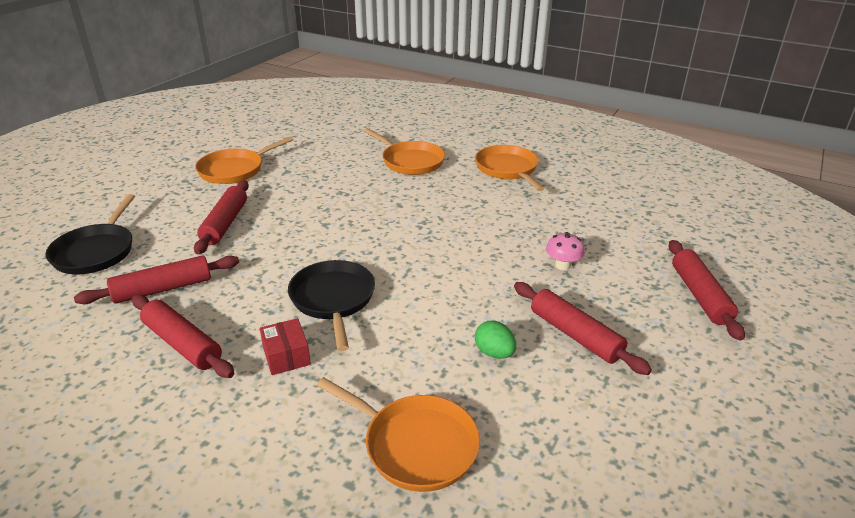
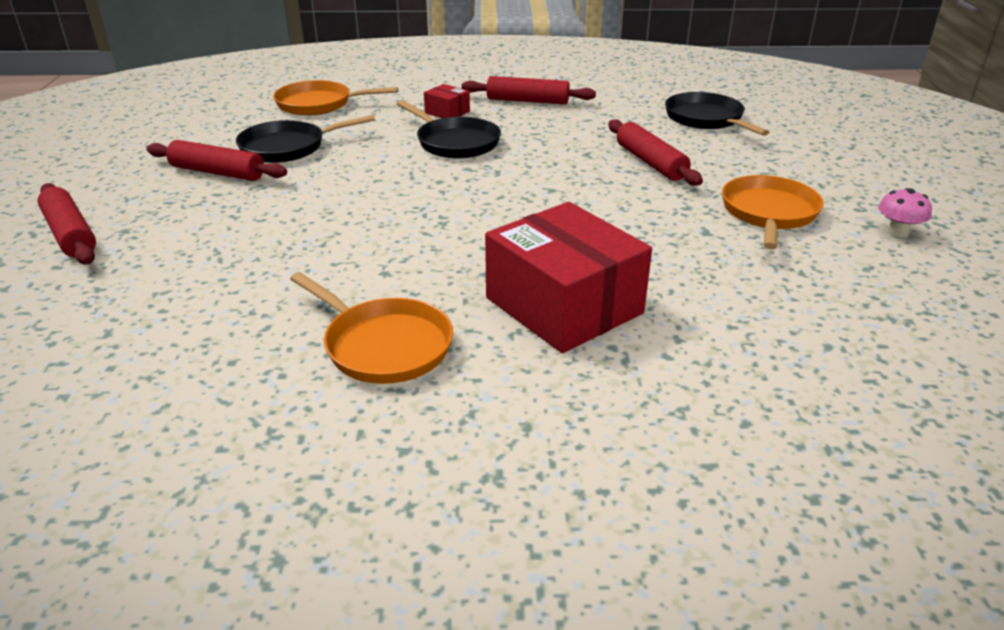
camera: 150 degrees right, 0 degrees up
red rolling pin [74,255,239,304] -> none
orange pan [364,128,445,175] -> red box [485,202,652,353]
green egg [475,321,516,359] -> black pan [236,115,375,163]
pink mushroom [546,232,585,270] -> pink mushroom moved to [878,188,932,237]

